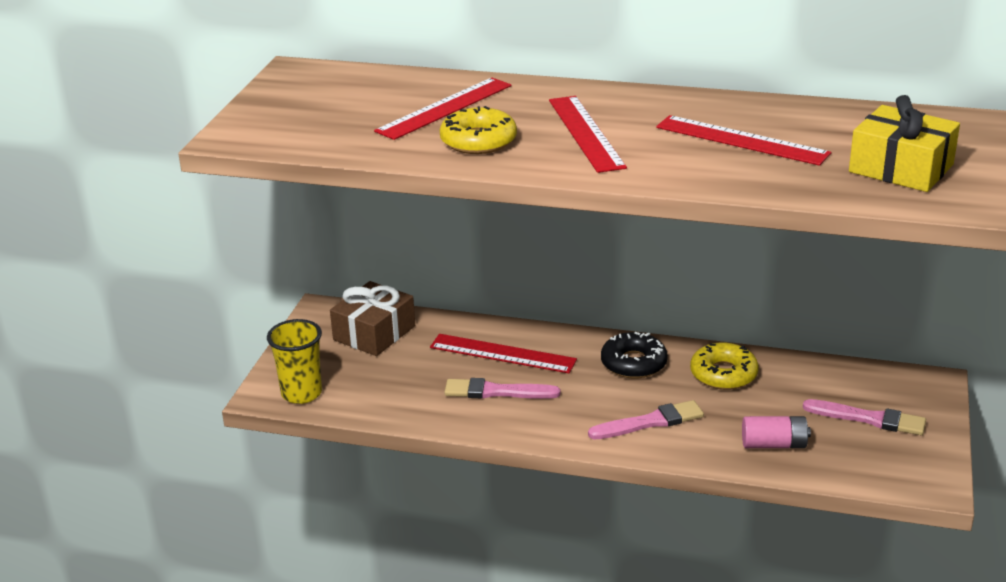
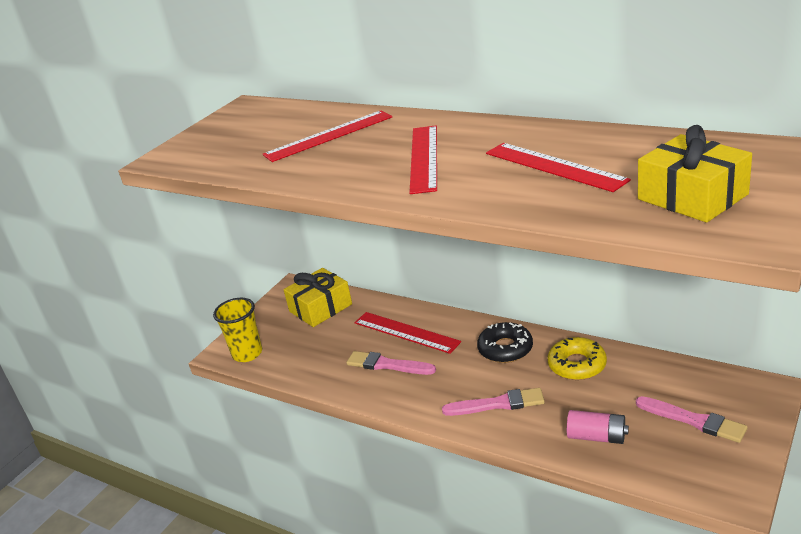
camera: 20 degrees right, 0 degrees up
brown gift [330,281,415,356] -> yellow gift [283,268,352,327]
yellow donut [440,106,517,154] -> none

